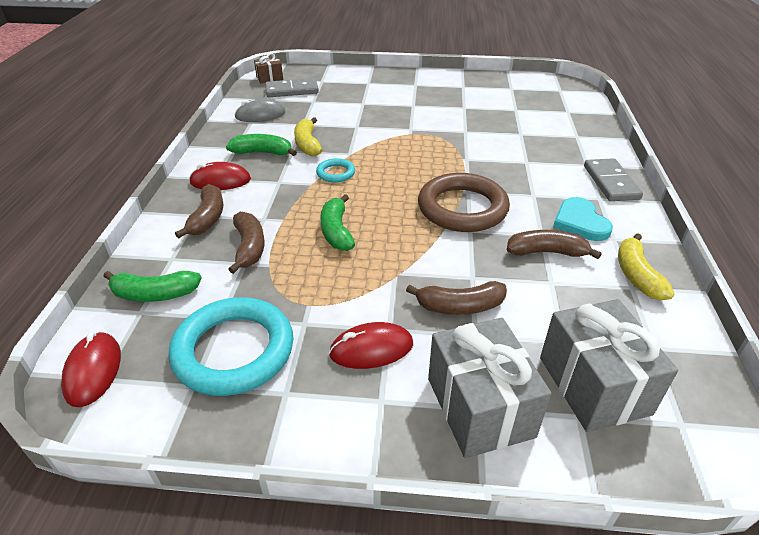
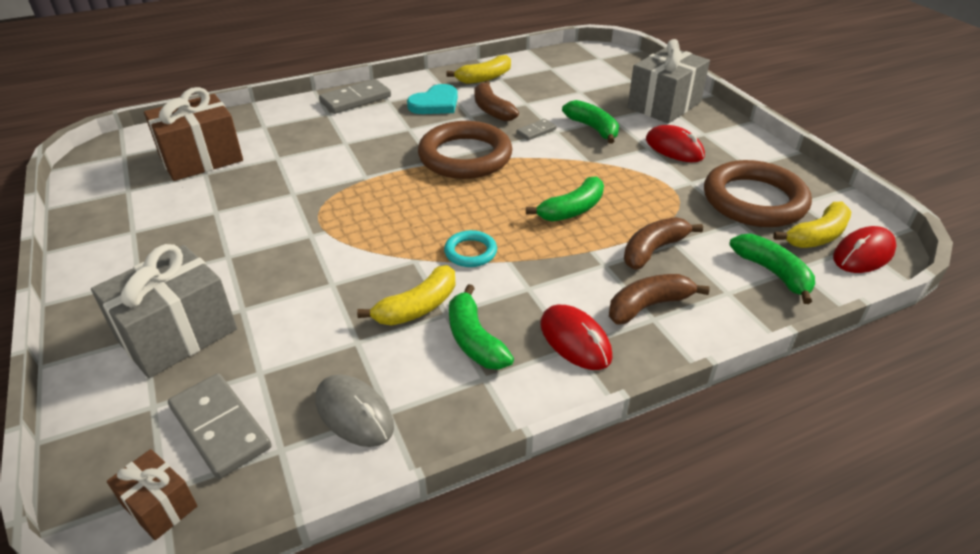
camera: 120 degrees left, 0 degrees up
turquoise ring [169,297,293,396] -> brown ring [704,160,812,227]
brown banana [406,281,507,315] -> green banana [562,100,619,144]
grey gift [540,299,678,432] -> grey gift moved to [91,244,237,378]
none -> brown gift [144,87,243,181]
none -> grey domino [516,119,557,140]
none -> yellow banana [773,202,851,248]

